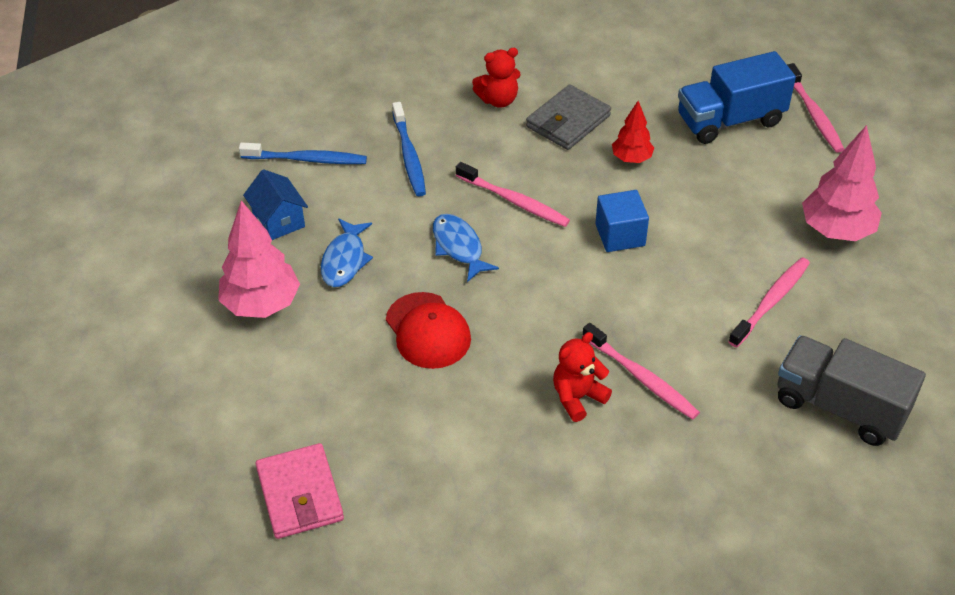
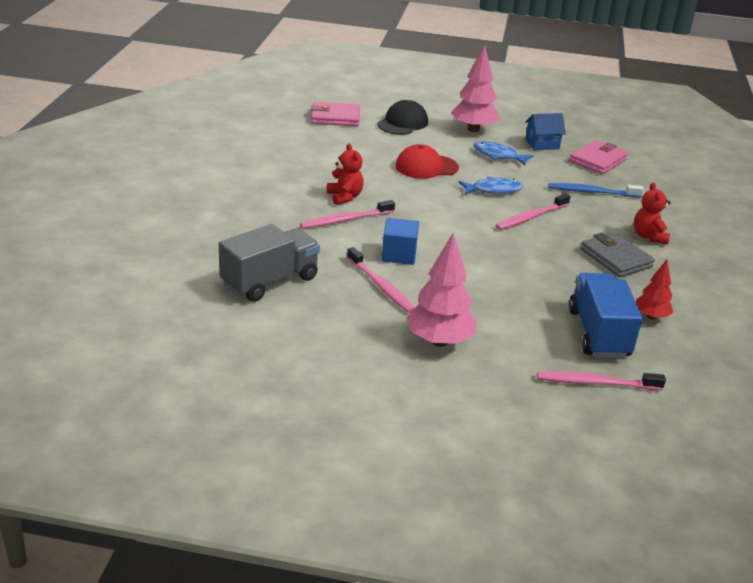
camera: 105 degrees right, 15 degrees down
blue toothbrush [239,142,367,164] -> pink wallet [569,140,628,174]
blue cube [595,190,649,252] -> blue cube moved to [382,218,419,265]
red tree [612,101,654,163] -> red tree moved to [636,260,673,320]
none -> black cap [377,100,428,135]

